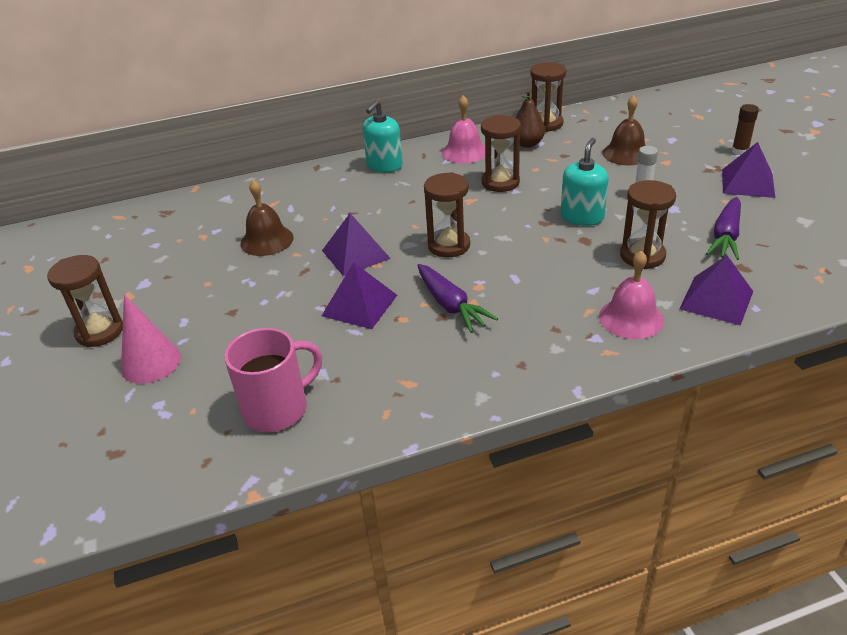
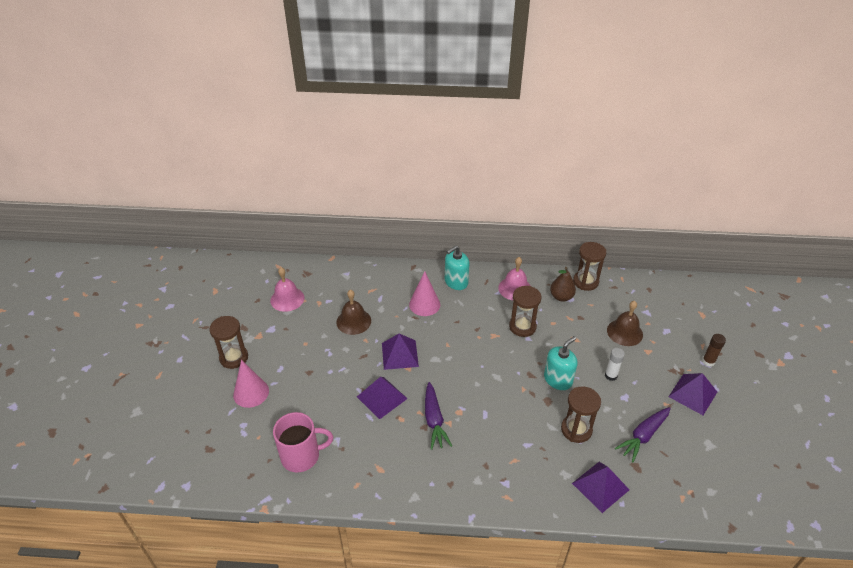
camera: 20 degrees right, 5 degrees up
brown hourglass [424,172,470,258] -> none
pink bell [599,251,664,339] -> pink bell moved to [270,267,305,312]
none -> pink cone [409,271,440,316]

